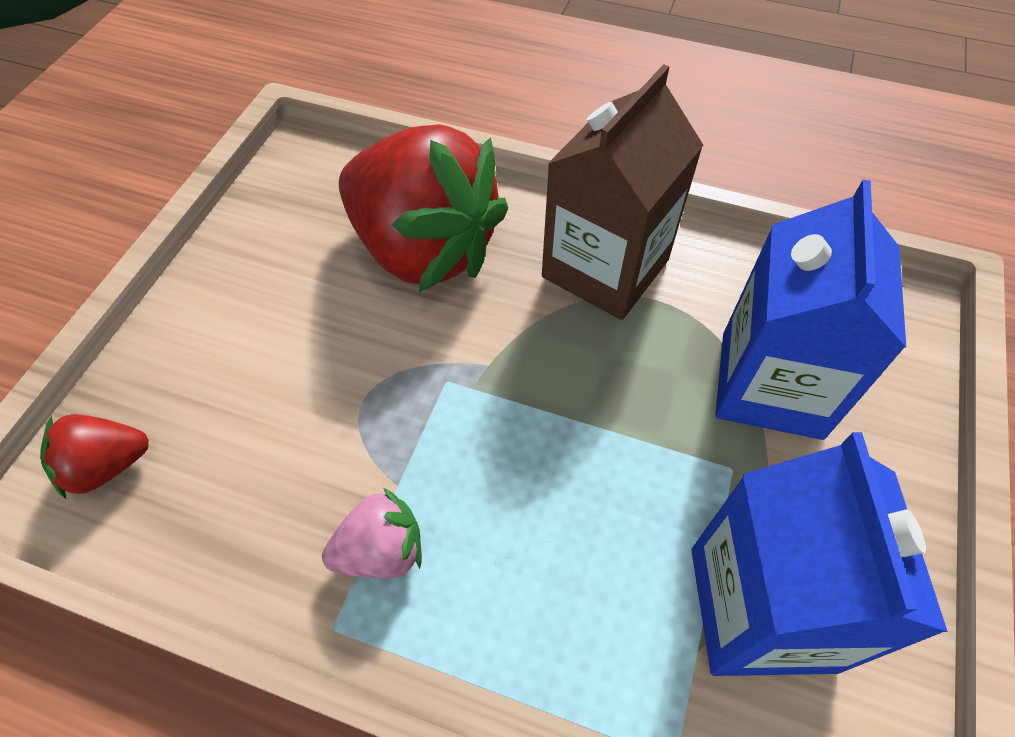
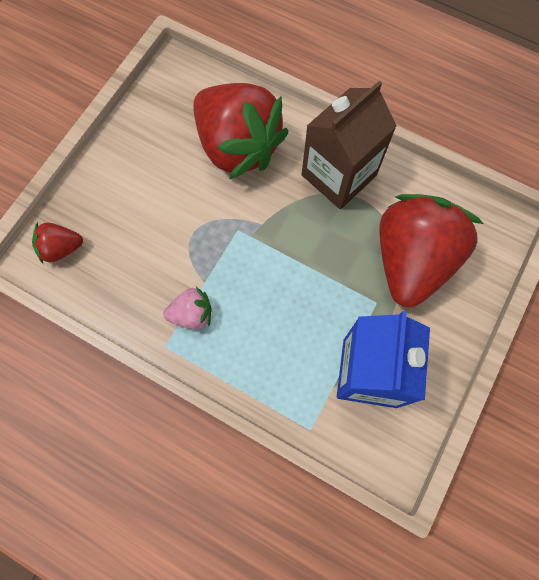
camera: 10 degrees right, 15 degrees up
blue carton [715,180,906,440] -> red strawberry [379,194,484,307]

